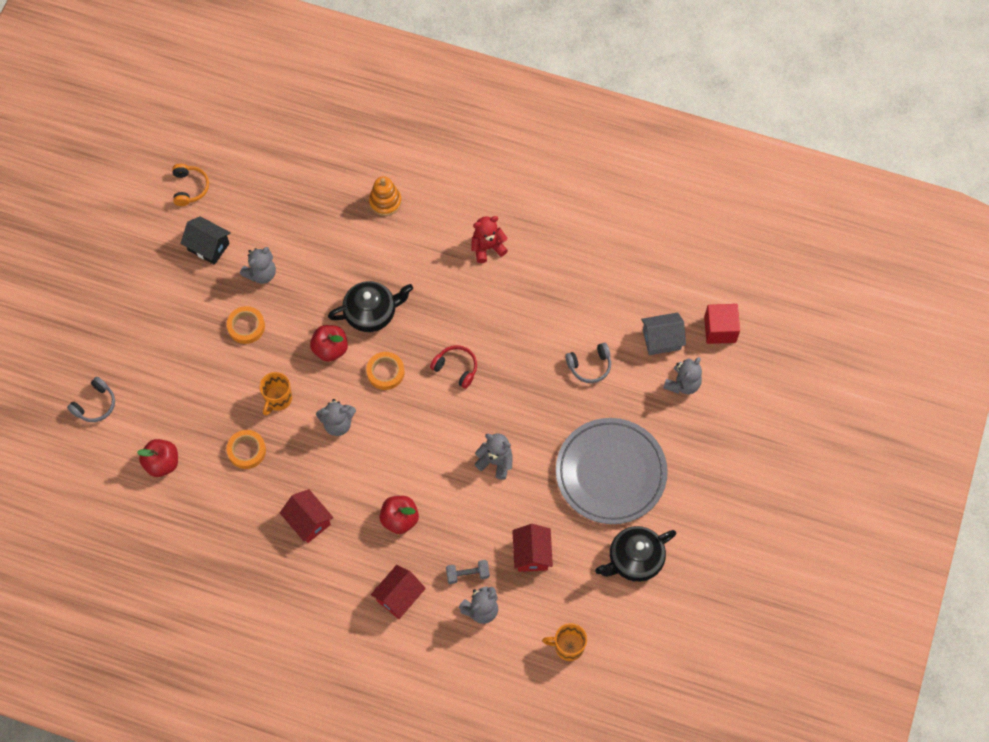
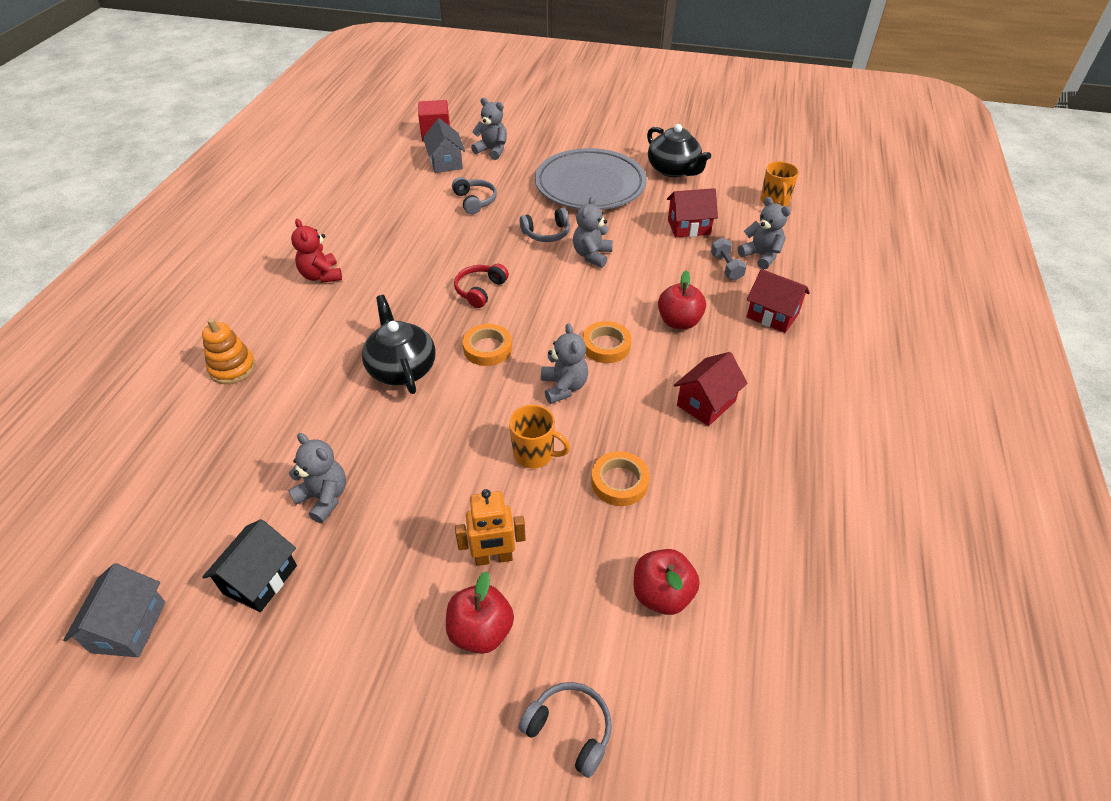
camera: 95 degrees left, 20 degrees down
orange headphones [172,164,209,206] -> grey house [63,563,165,657]
orange tape [227,306,265,344] -> orange tape moved to [582,321,631,363]
red apple [310,325,348,362] -> red apple moved to [446,571,514,654]
none -> orange robot [455,489,526,566]
none -> grey headphones [519,208,570,242]

